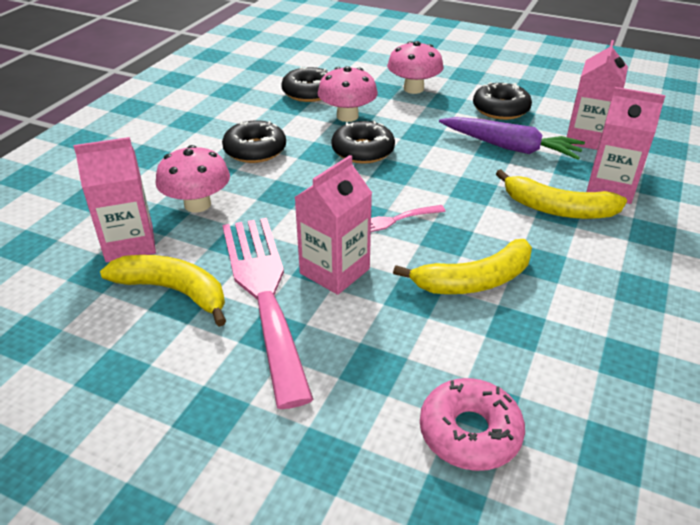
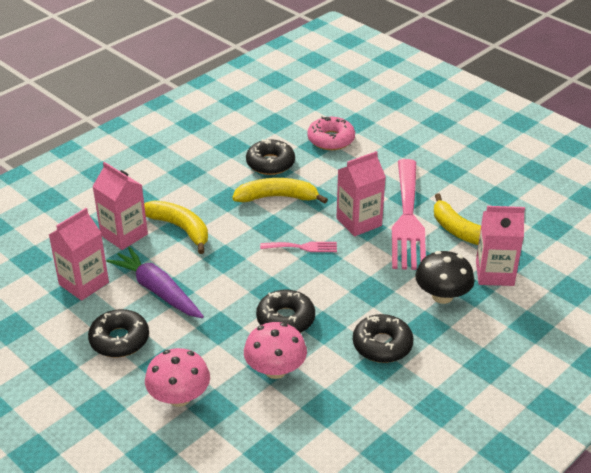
camera: 160 degrees left, 0 degrees up
pink mushroom [155,145,230,213] -> black mushroom [415,251,475,304]
black donut [281,66,329,102] -> black donut moved to [246,139,295,175]

